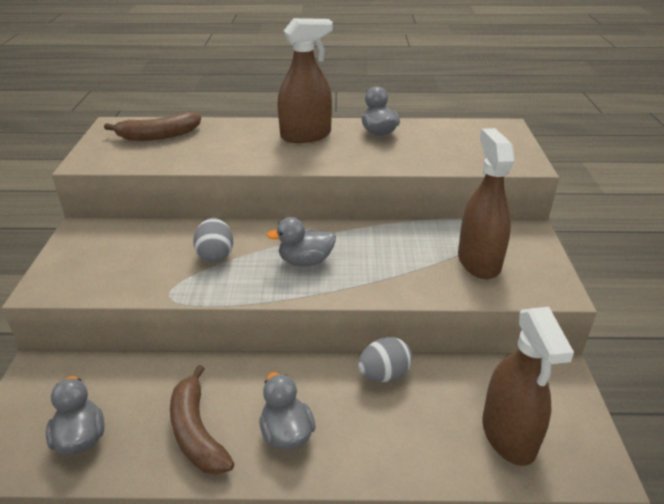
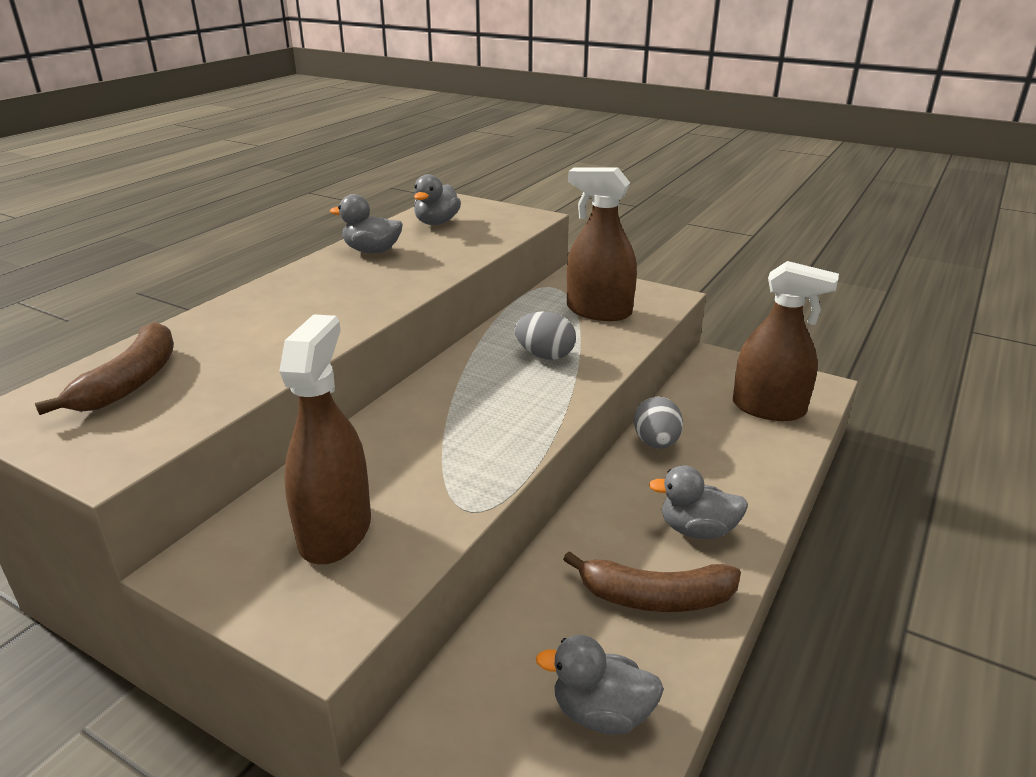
camera: 60 degrees left, 5 degrees down
grey egg [193,218,233,262] -> grey egg moved to [515,311,576,360]
grey duck [266,217,336,266] -> grey duck moved to [414,174,461,225]
brown spray bottle [277,18,333,143] -> brown spray bottle moved to [279,314,371,564]

